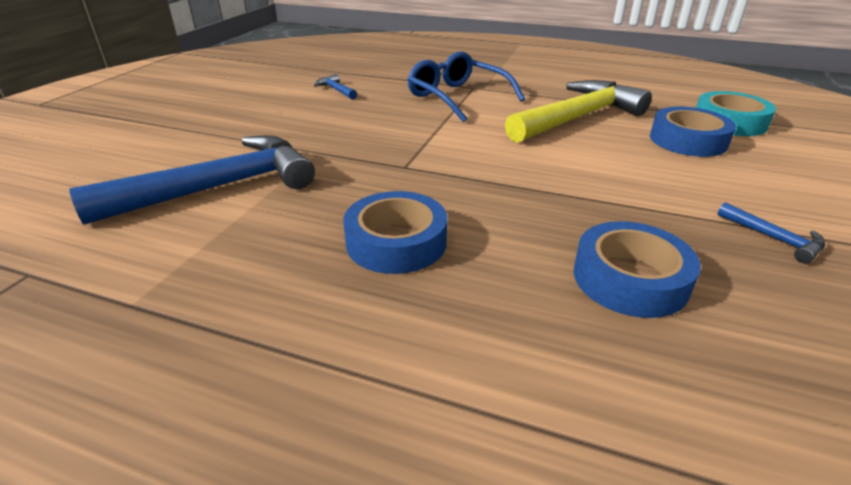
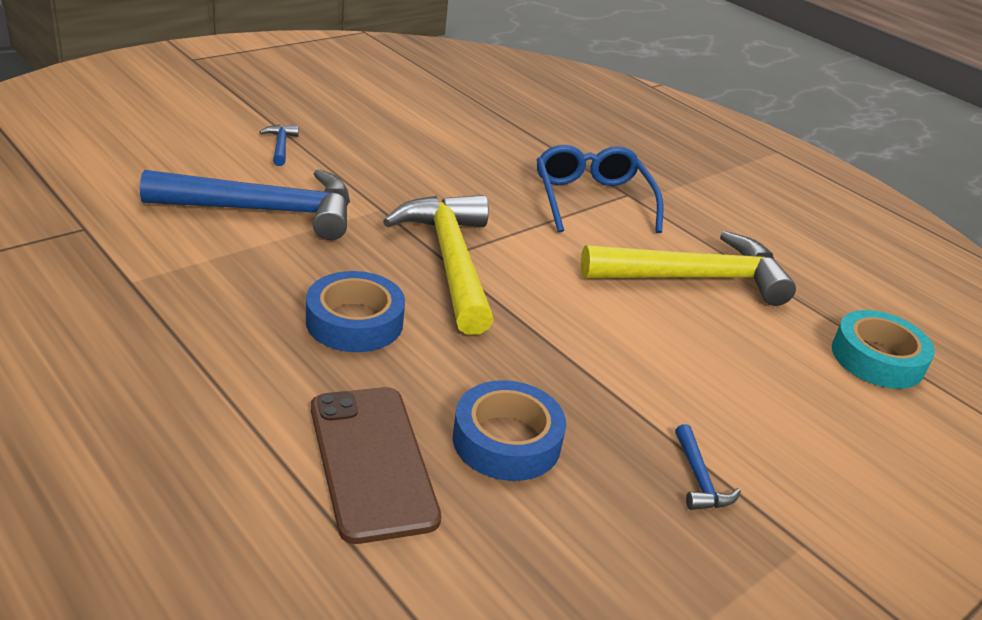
camera: 25 degrees right, 0 degrees up
blue hammer [314,74,357,99] -> blue hammer moved to [259,125,299,166]
blue tape [650,107,736,157] -> none
none -> brown phone [311,387,441,544]
none -> yellow hammer [383,195,494,335]

